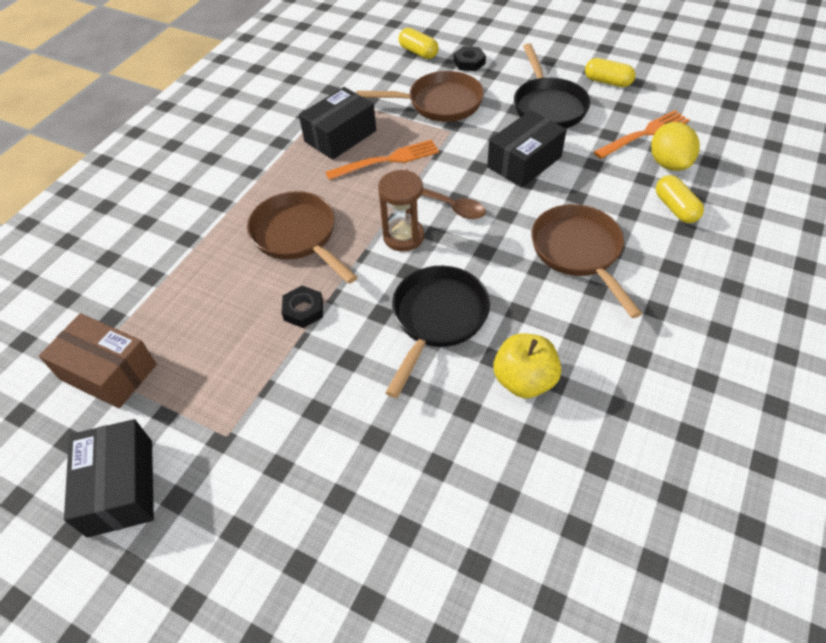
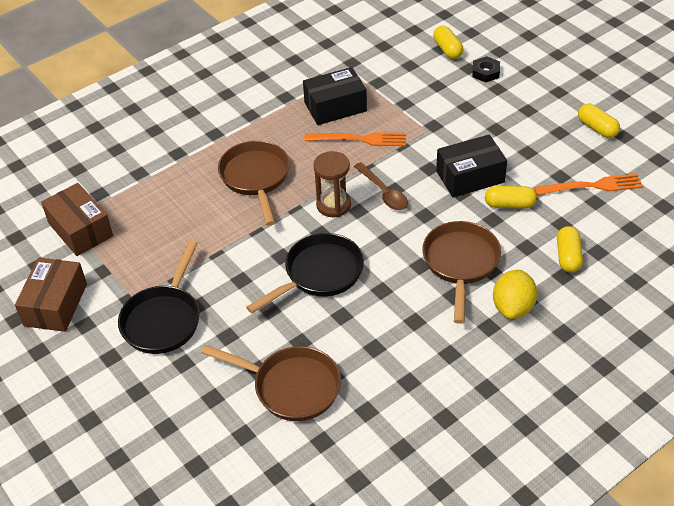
camera: 25 degrees right, 5 degrees down
black box [64,419,154,538] -> brown box [15,257,87,332]
black nut [282,285,323,328] -> none
brown pan [356,71,484,122] -> brown pan moved to [201,345,341,421]
yellow apple [493,334,561,398] -> none
black pan [514,44,591,128] -> black pan moved to [118,240,200,354]
yellow lemon [651,122,700,171] -> yellow lemon moved to [493,270,537,319]
none -> yellow capsule [485,186,537,208]

